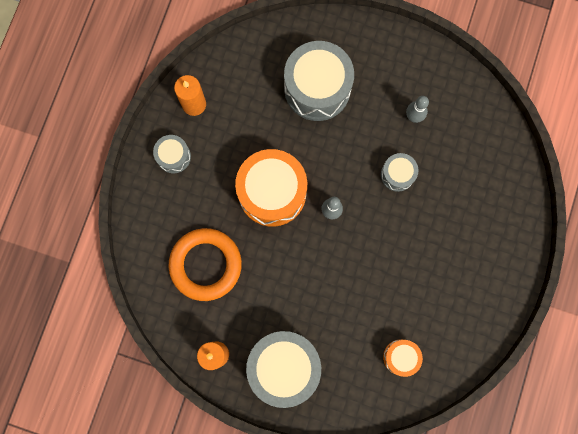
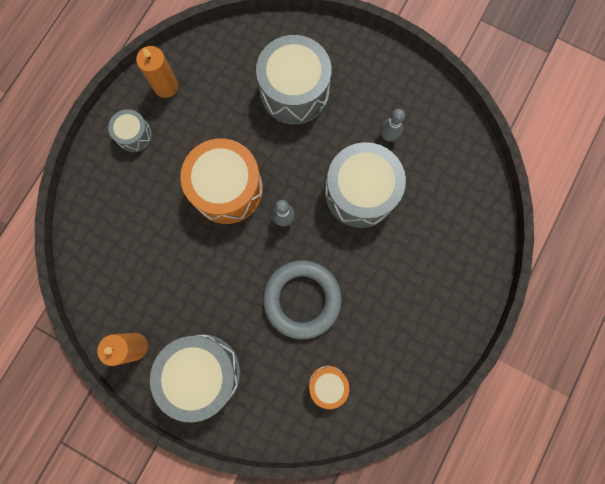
camera: 10 degrees right, 0 degrees up
orange ring [169,228,242,301] -> none
grey drum [381,153,418,192] -> grey drum [325,142,406,228], size x1.99
none -> grey ring [263,260,342,339]

